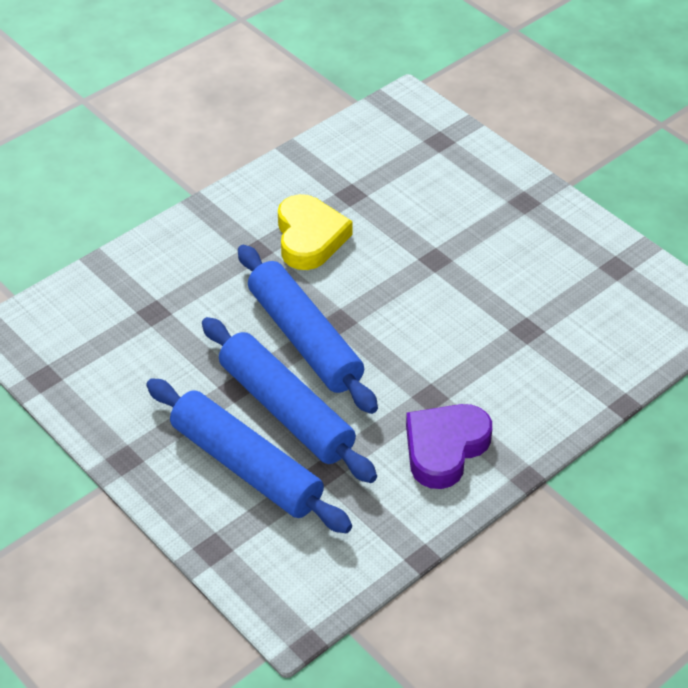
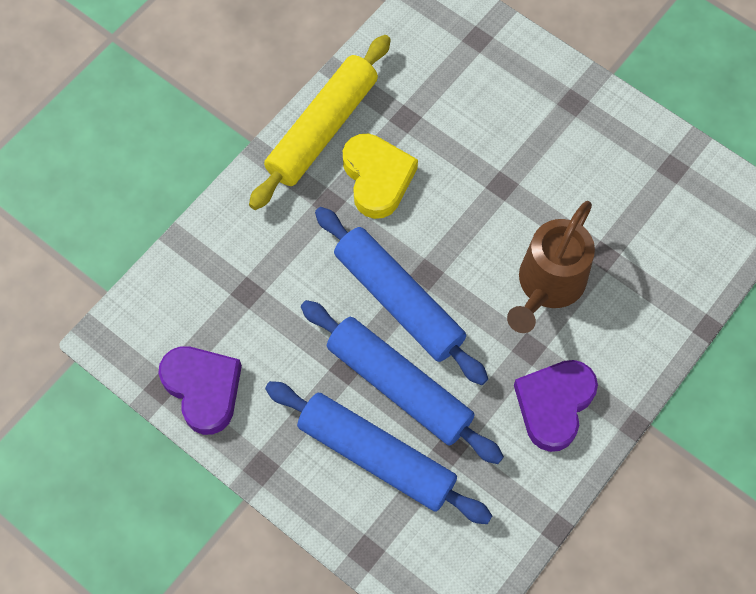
camera: 10 degrees left, 20 degrees up
none -> purple heart [158,346,242,435]
none -> yellow rolling pin [249,35,391,210]
none -> brown watering can [507,201,595,333]

